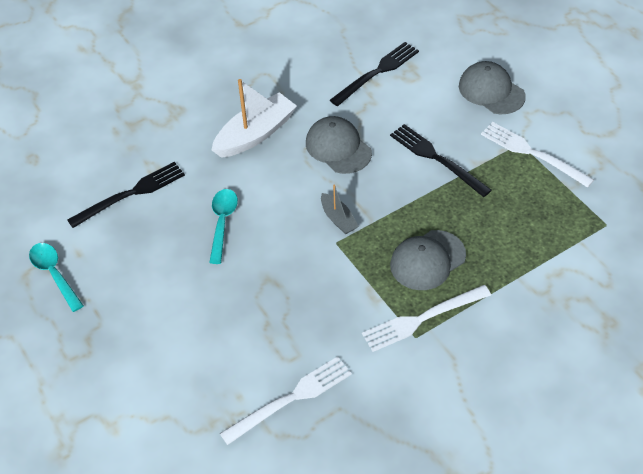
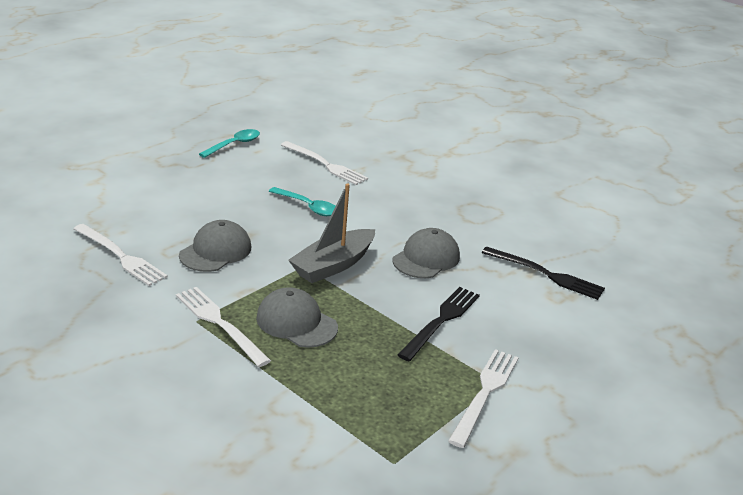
camera: 70 degrees right, 20 degrees down
black fork [67,162,185,228] -> white fork [281,141,368,185]
turquoise spoon [209,189,238,264] -> turquoise spoon turned 45 degrees clockwise [269,187,336,216]
white boat [212,79,297,158] -> none
grey boat [321,185,359,234] -> grey boat [288,184,375,283], size x1.89
grey cap [459,61,526,114] -> grey cap moved to [179,220,251,272]

